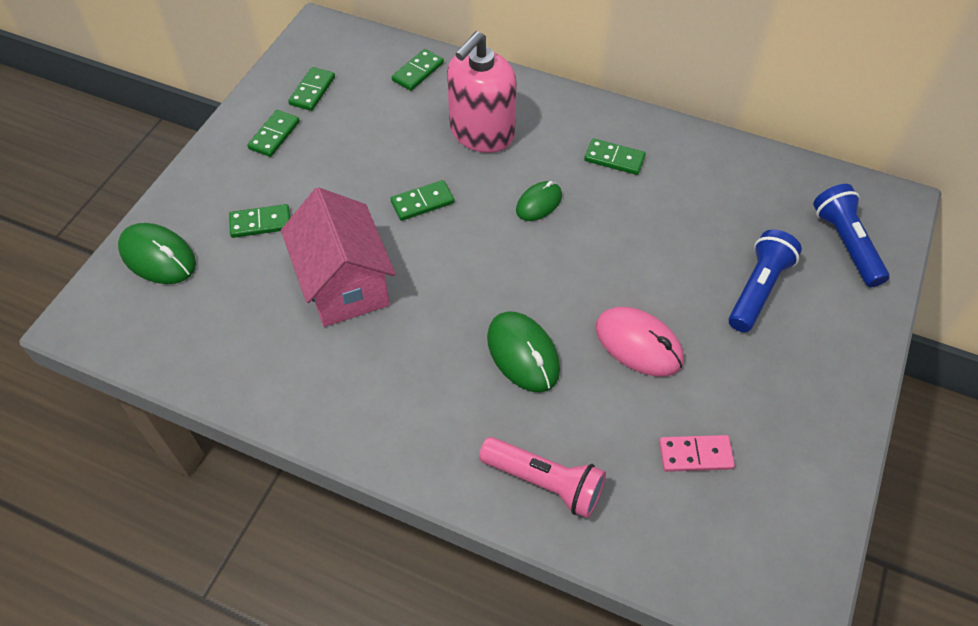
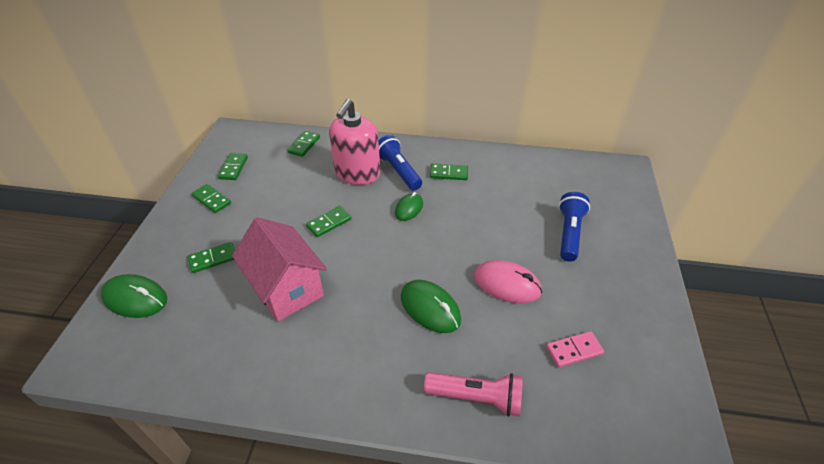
camera: 15 degrees left, 10 degrees down
green domino [247,110,300,157] -> green domino turned 60 degrees counterclockwise [191,184,231,213]
blue flashlight [813,184,889,287] -> blue flashlight moved to [379,135,422,190]

